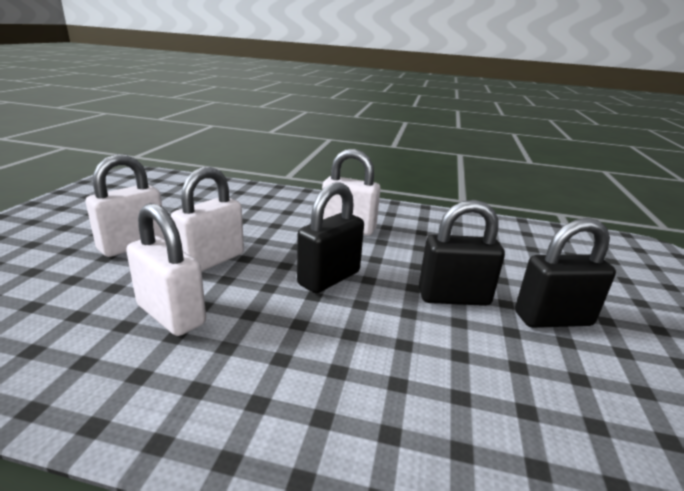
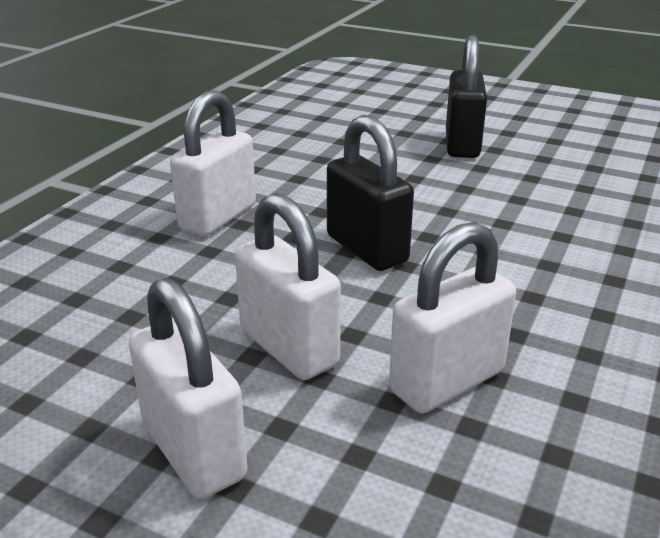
camera: 75 degrees left, 5 degrees up
black padlock [419,200,505,306] -> none

